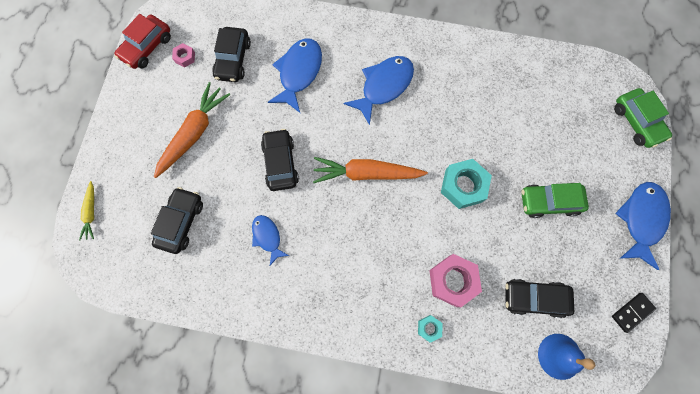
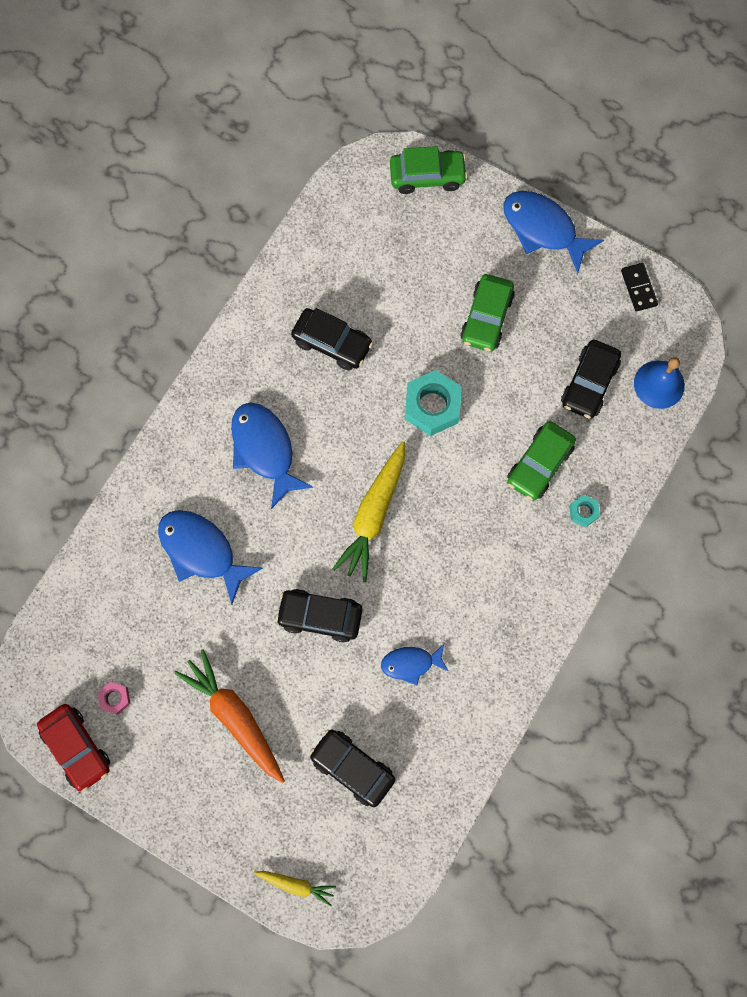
camera: 70 degrees left, 0 degrees up
black car [212,27,251,82] -> black car moved to [291,308,373,370]
orange carrot [313,157,428,183] -> yellow carrot [332,441,405,582]
pink nut [429,254,482,307] -> green car [507,421,576,501]

